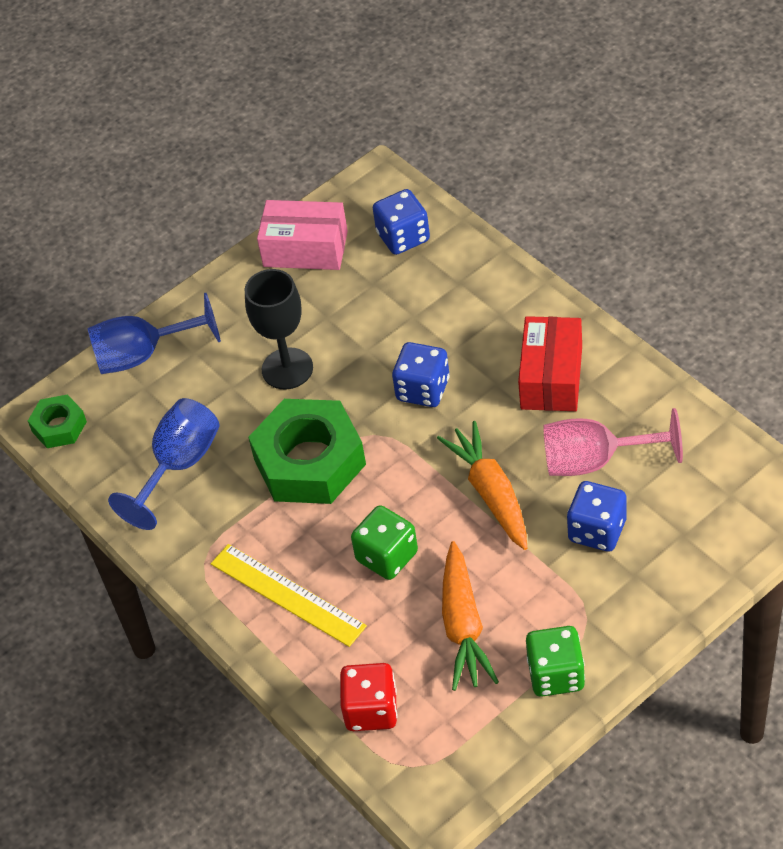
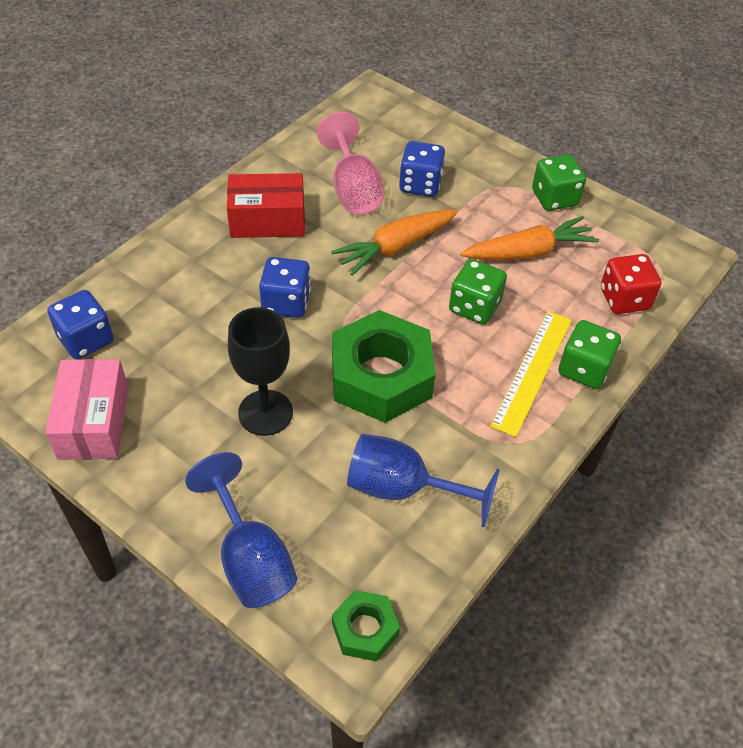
camera: 110 degrees left, 0 degrees up
none -> green dice [559,320,621,389]

